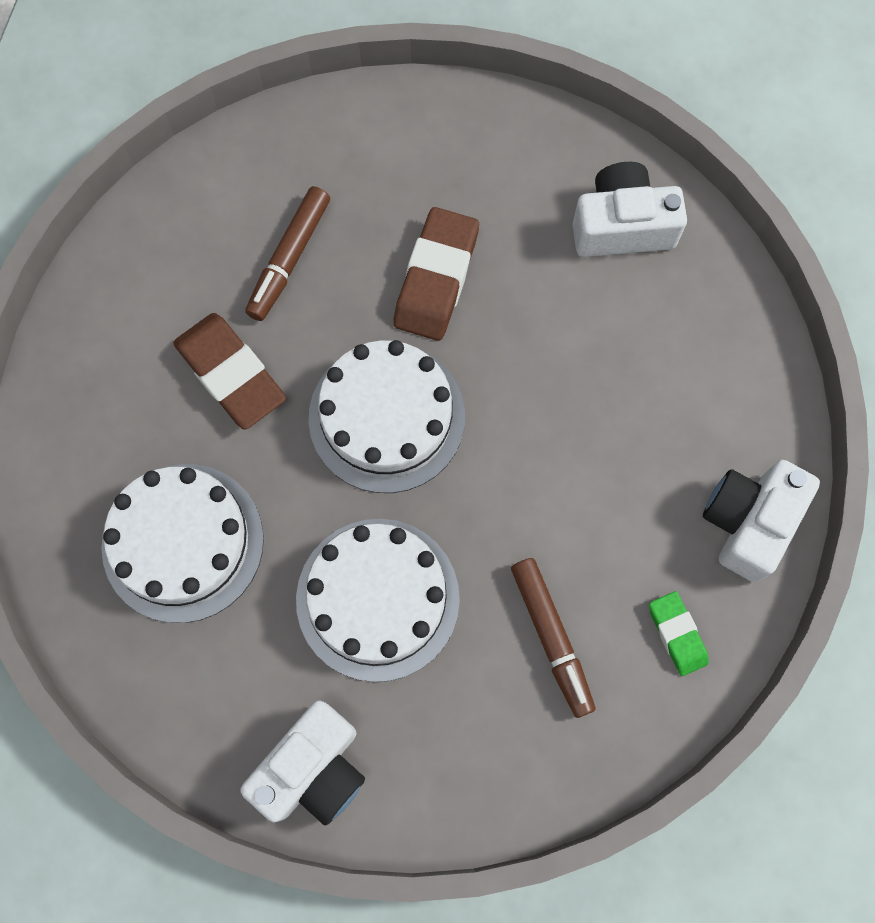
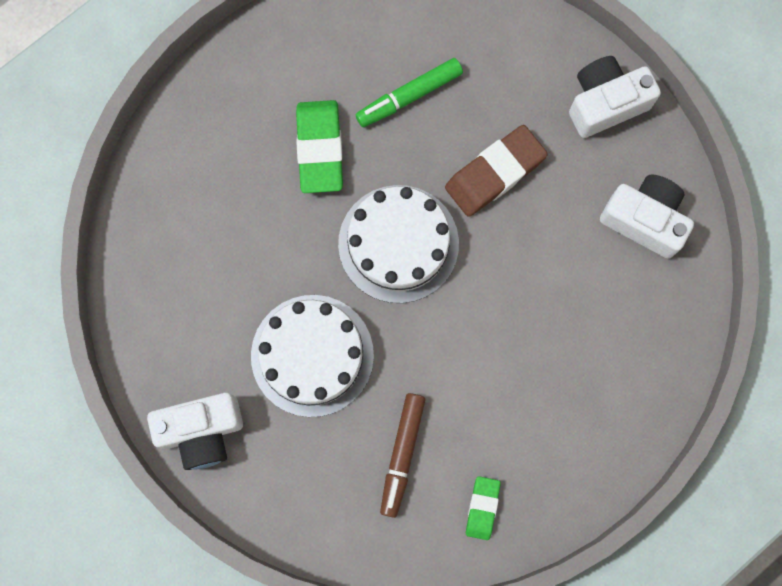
camera: 35 degrees right, 5 degrees up
white cake [101,464,264,623] -> none
brown eraser [173,313,286,430] -> green eraser [296,100,343,193]
brown marker [245,186,330,321] -> green marker [356,58,463,127]
white camera [703,460,820,582] -> white camera moved to [569,56,661,138]

